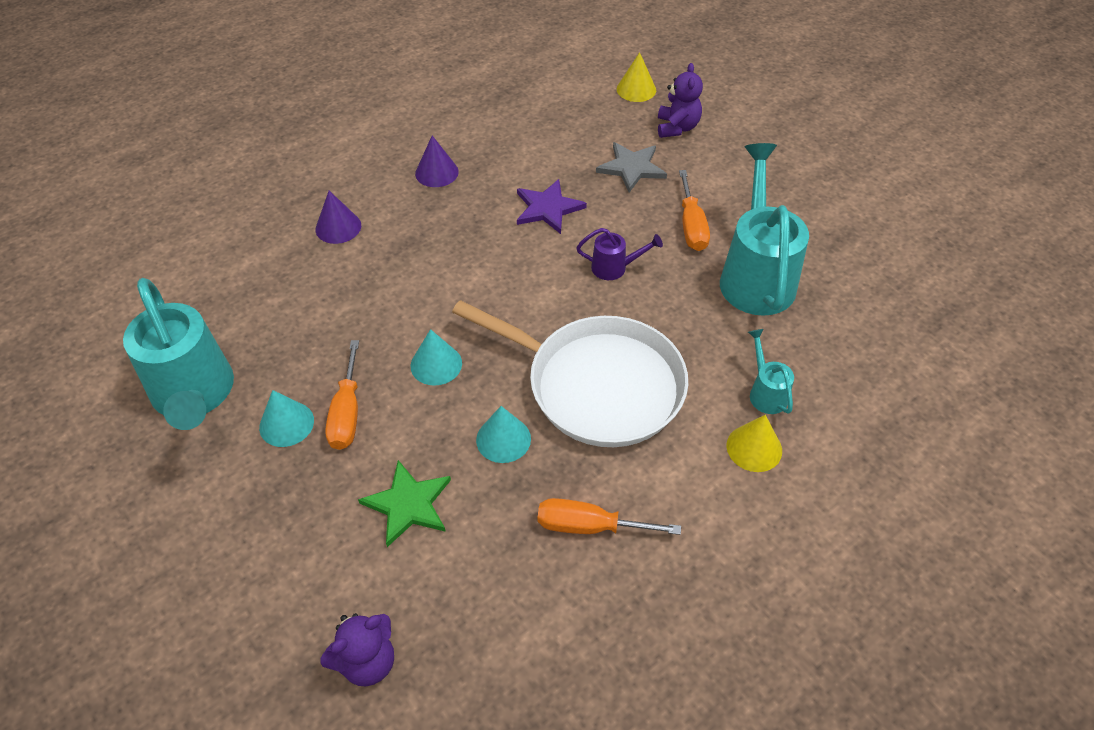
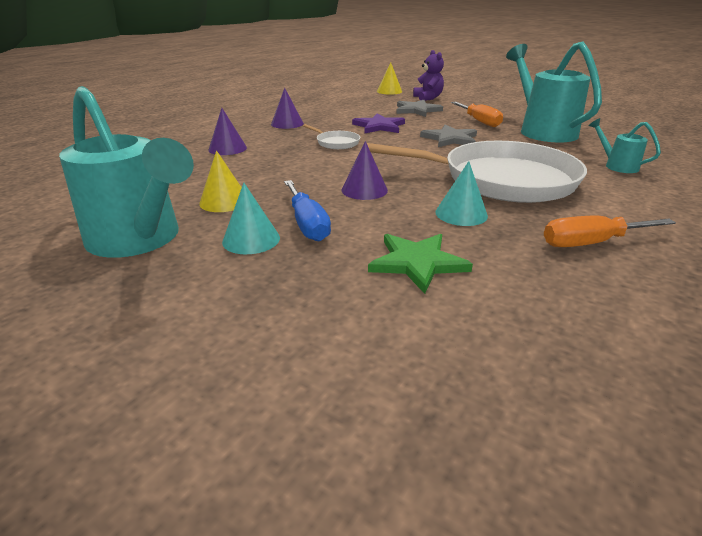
camera: 20 degrees left, 20 degrees down
purple teddy bear [320,613,394,686] -> none
orange screwdriver [325,340,359,450] -> blue screwdriver [284,180,331,241]
turquoise cone [411,329,462,386] -> purple cone [341,141,388,200]
purple watering can [576,228,663,280] -> grey star [420,124,477,147]
yellow cone [727,415,782,472] -> yellow cone moved to [199,150,242,212]
none -> white pan [303,124,360,149]

